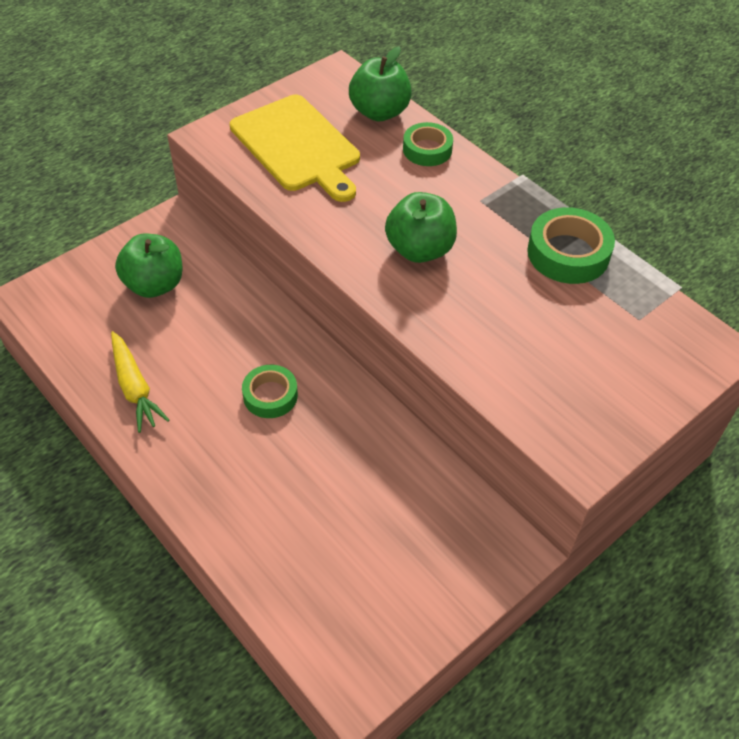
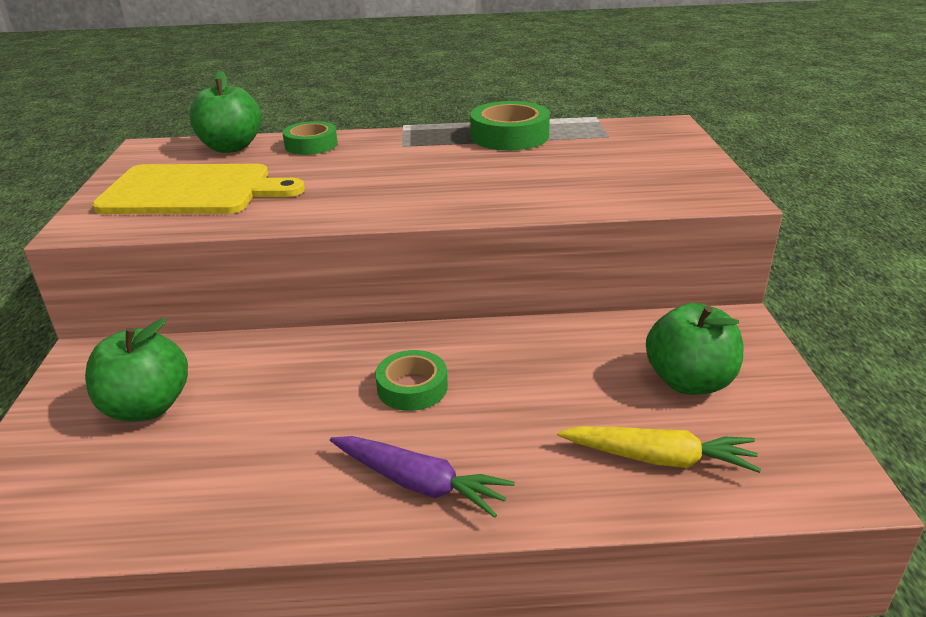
camera: 50 degrees left, 20 degrees down
yellow carrot [111,331,169,433] -> yellow carrot moved to [557,426,761,473]
green apple [385,192,457,263] -> green apple moved to [646,303,743,395]
none -> purple carrot [330,436,515,518]

